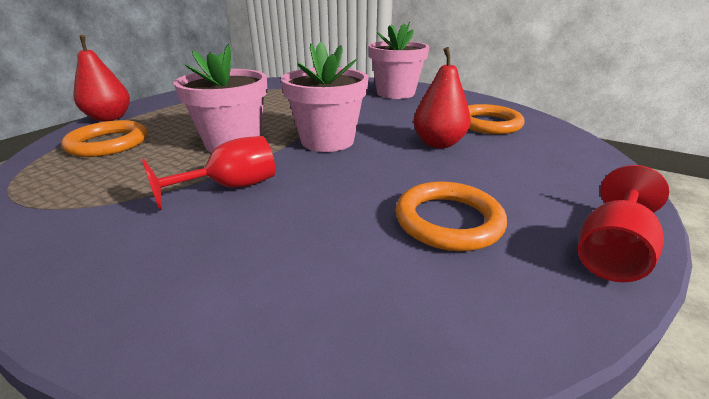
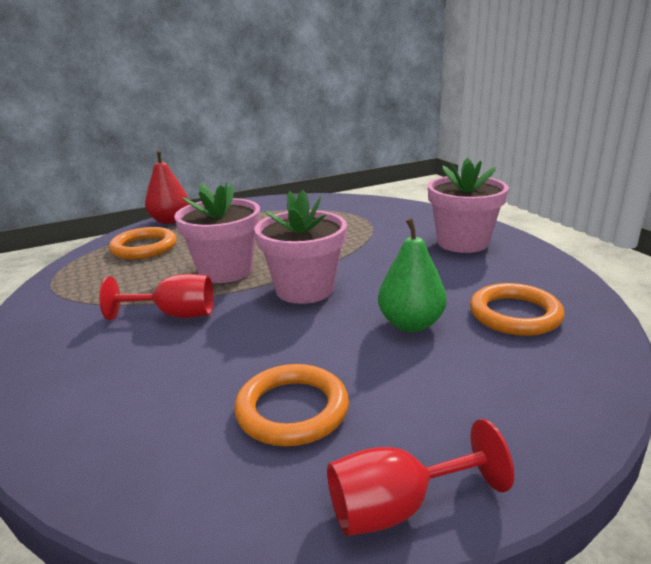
camera: 35 degrees right, 5 degrees down
red pear [413,47,471,148] -> green pear [378,218,447,332]

